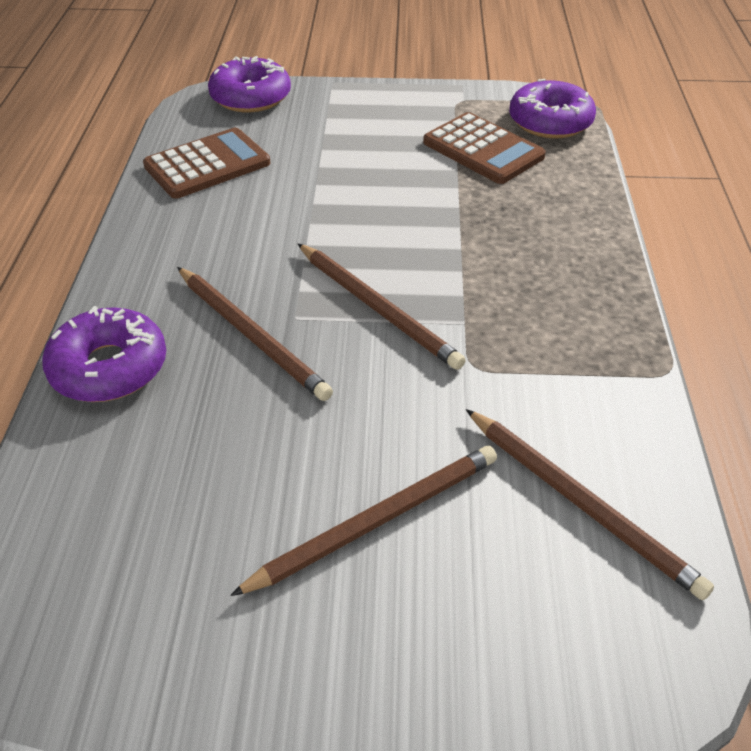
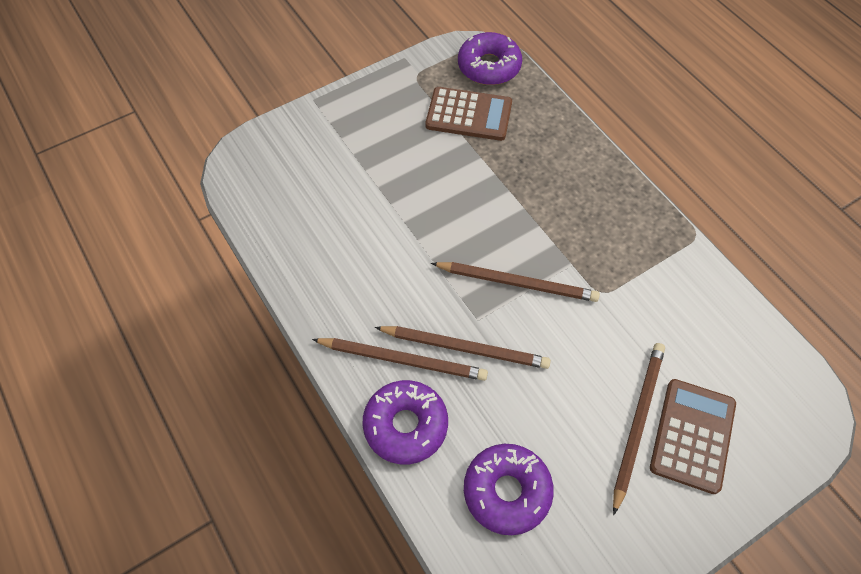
camera: 35 degrees left, 15 degrees up
brown calculator [143,128,270,199] -> brown calculator moved to [650,379,736,494]
purple donut [208,56,291,112] -> purple donut moved to [464,444,554,535]
brown pencil [466,409,714,600] -> brown pencil moved to [312,338,488,381]

